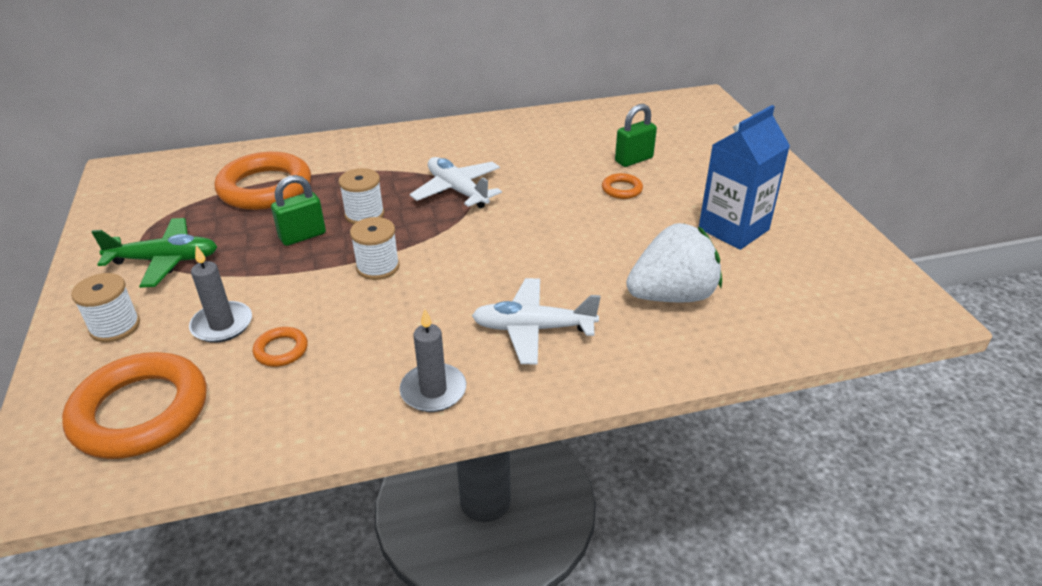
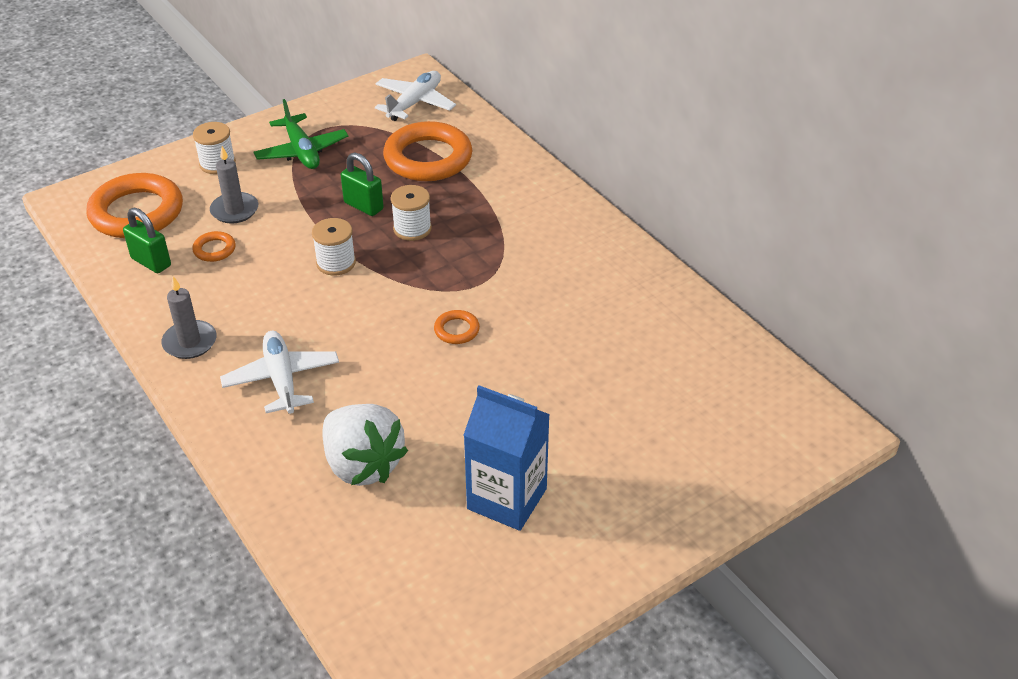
camera: 70 degrees right, 5 degrees up
white plane [410,157,502,208] -> white plane moved to [375,71,456,121]
orange ring [602,173,643,199] -> orange ring moved to [434,310,480,344]
green padlock [615,104,657,167] -> green padlock moved to [123,208,171,273]

